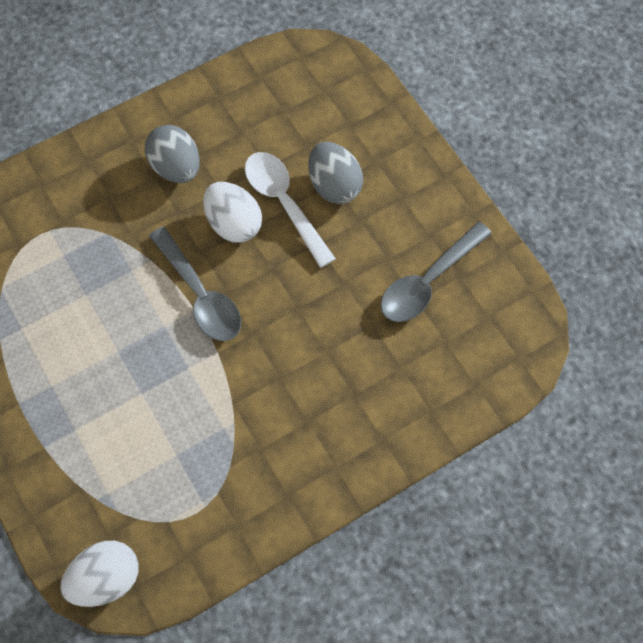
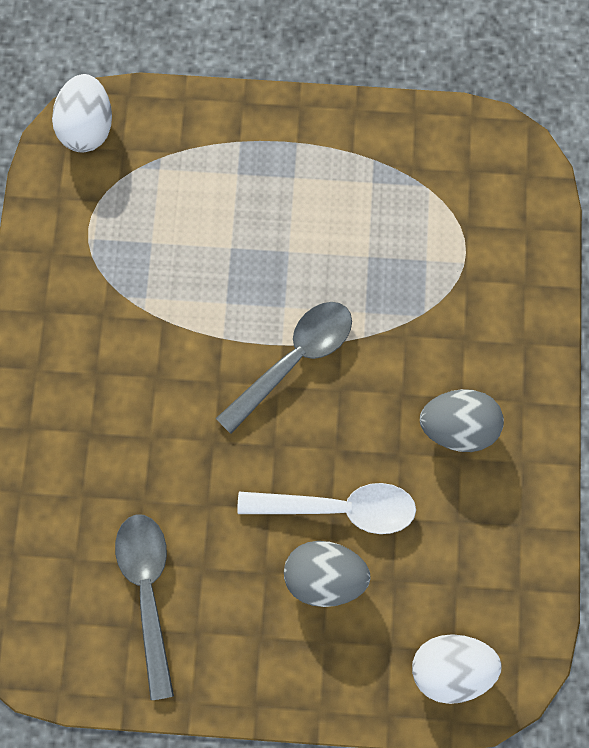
camera: 125 degrees right, 10 degrees up
grey spoon [149,227,241,341] -> grey spoon turned 135 degrees clockwise [216,302,352,434]
white egg [203,182,262,243] -> white egg moved to [412,634,502,704]

